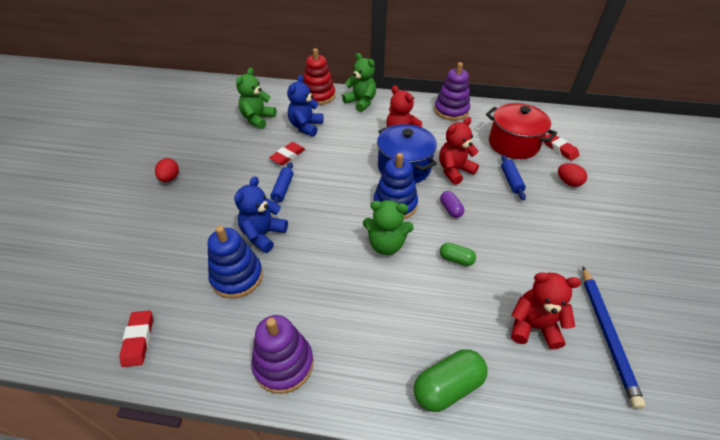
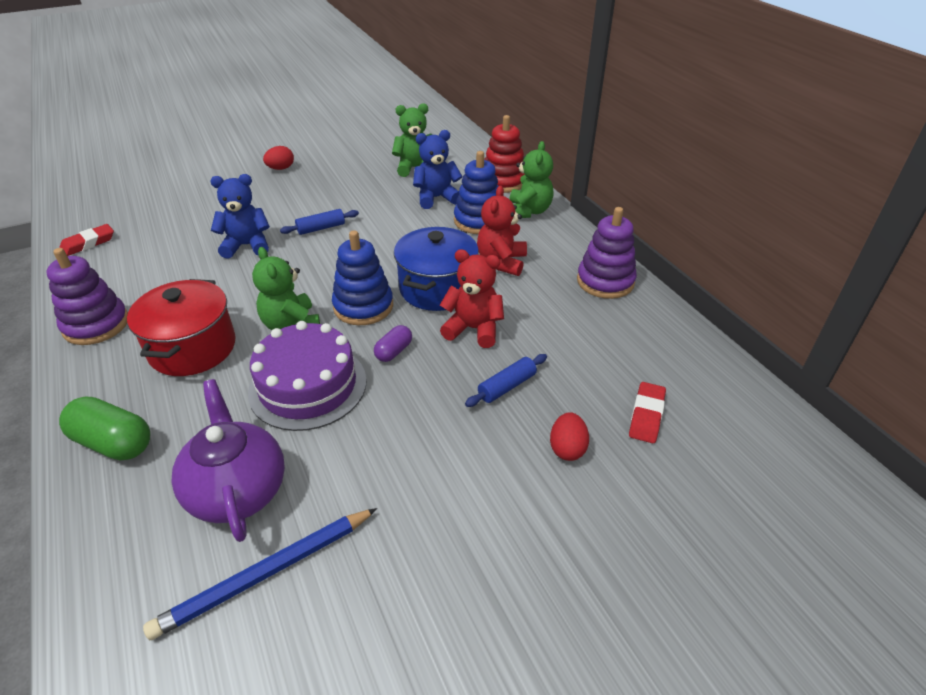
camera: 55 degrees right, 5 degrees down
blue stacking toy [208,226,263,298] -> blue stacking toy moved to [454,151,498,234]
red eraser [269,142,305,165] -> none
green capsule [440,243,476,266] -> purple cake [248,321,367,431]
red pot [486,103,557,159] -> red pot moved to [127,279,236,376]
red teddy bear [511,272,581,349] -> purple teapot [172,379,285,542]

